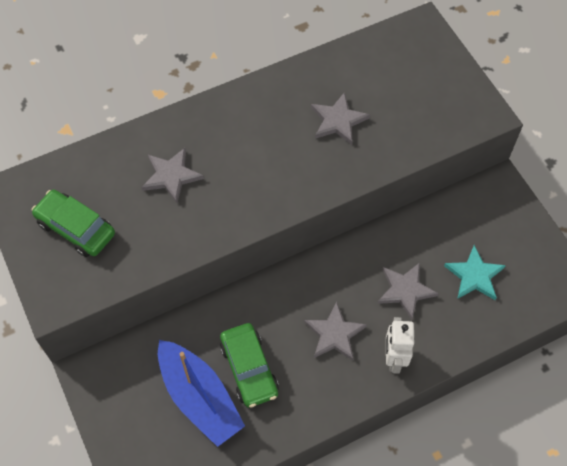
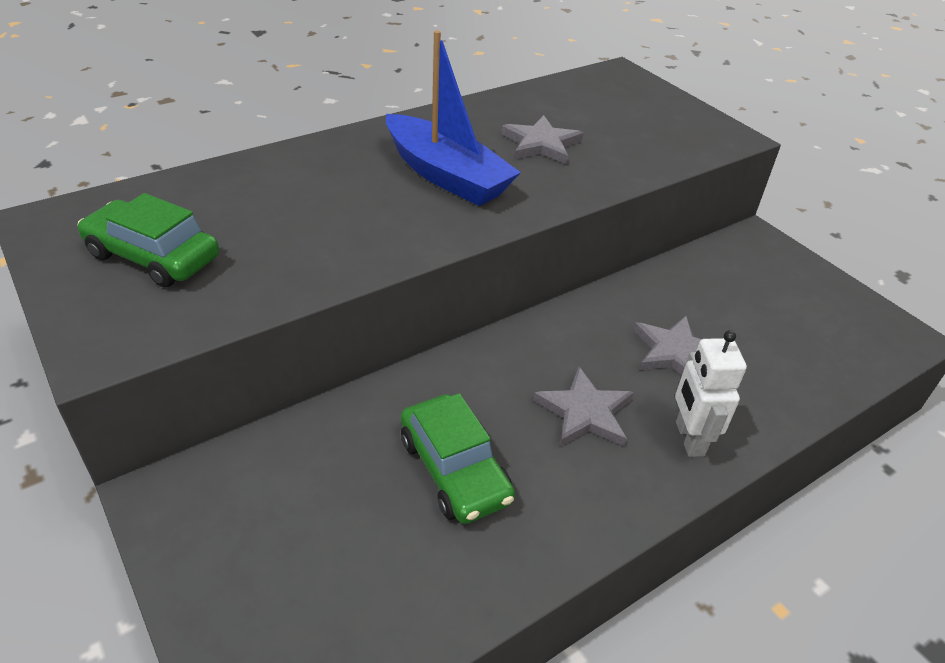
camera: 10 degrees left, 20 degrees down
grey star [142,148,204,203] -> none
blue boat [158,340,245,447] -> blue boat moved to [386,30,521,206]
turquoise star [444,245,506,300] -> none

